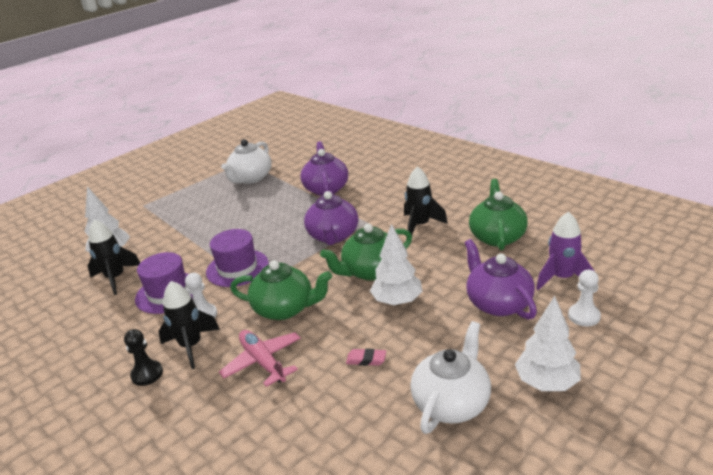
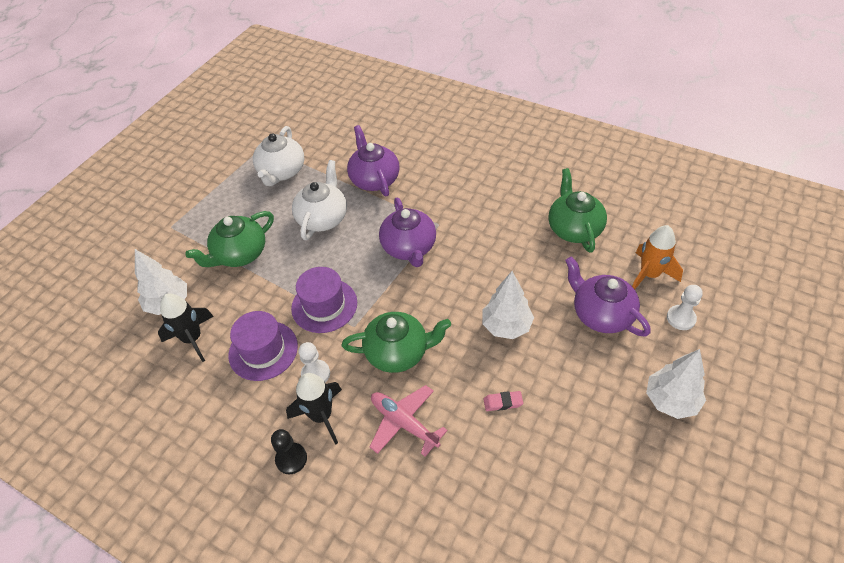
camera: 15 degrees left, 20 degrees up
green teapot [320,224,412,281] -> green teapot moved to [185,211,274,267]
black rocket [404,166,448,235] -> none
white teapot [410,321,491,434] -> white teapot moved to [292,160,347,240]
purple rocket [536,212,594,290] -> orange rocket [632,225,683,290]

